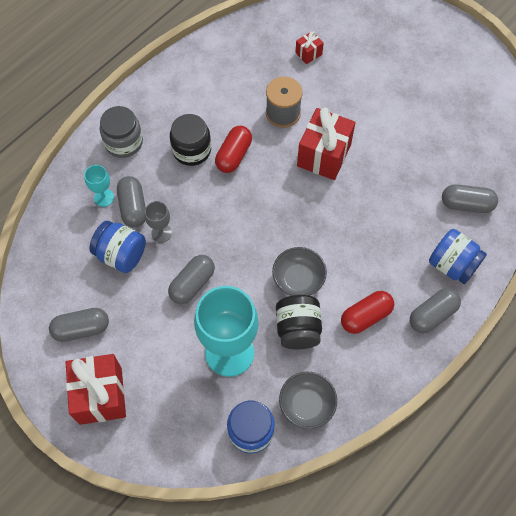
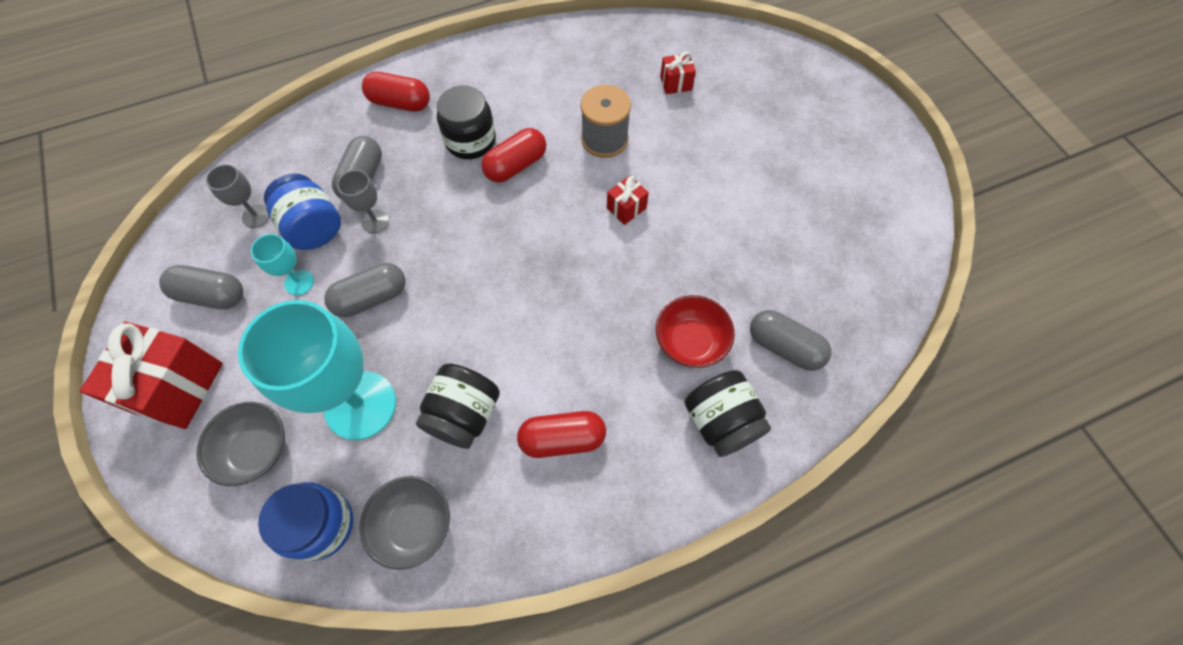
camera: 25 degrees right, 0 degrees up
turquoise goblet [84,165,114,207] -> turquoise goblet moved to [251,234,314,295]
grey jar [99,106,143,158] -> red capsule [362,72,430,112]
grey bowl [272,247,327,296] -> grey bowl moved to [197,402,285,486]
red gift [297,107,355,180] -> red gift [607,176,649,225], size x0.48
grey capsule [410,288,461,333] -> none
blue jar [429,229,487,284] -> black jar [685,370,771,457]
none -> grey goblet [206,164,269,228]
none -> red bowl [656,295,735,368]

